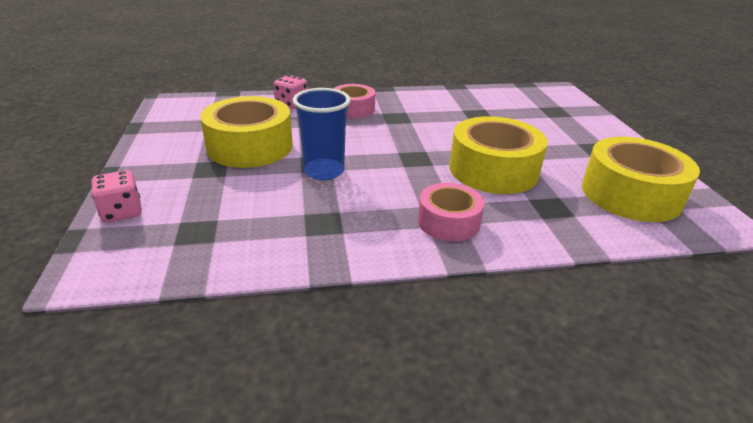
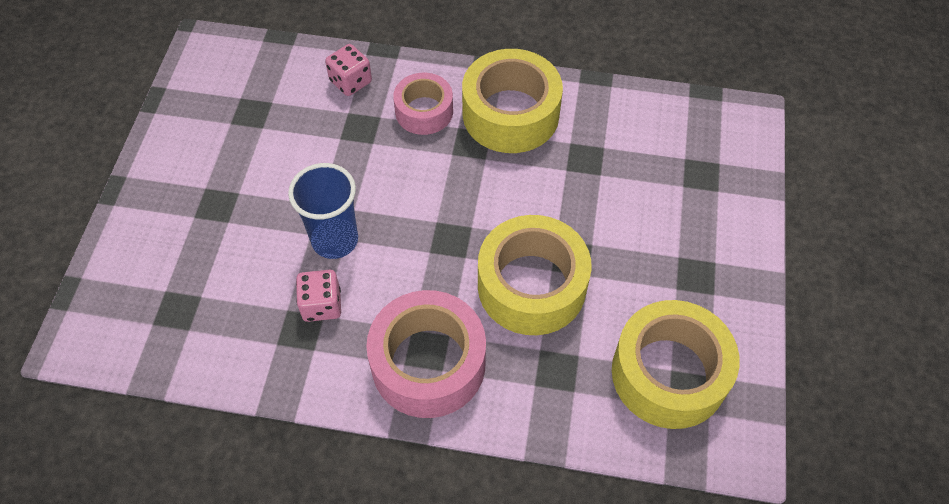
camera: 20 degrees right, 25 degrees up
pink dice [91,170,142,223] -> pink dice moved to [296,270,341,322]
yellow tape [200,96,293,168] -> yellow tape moved to [462,49,563,153]
pink tape [418,183,485,242] -> pink tape [366,290,486,418], size x1.67

